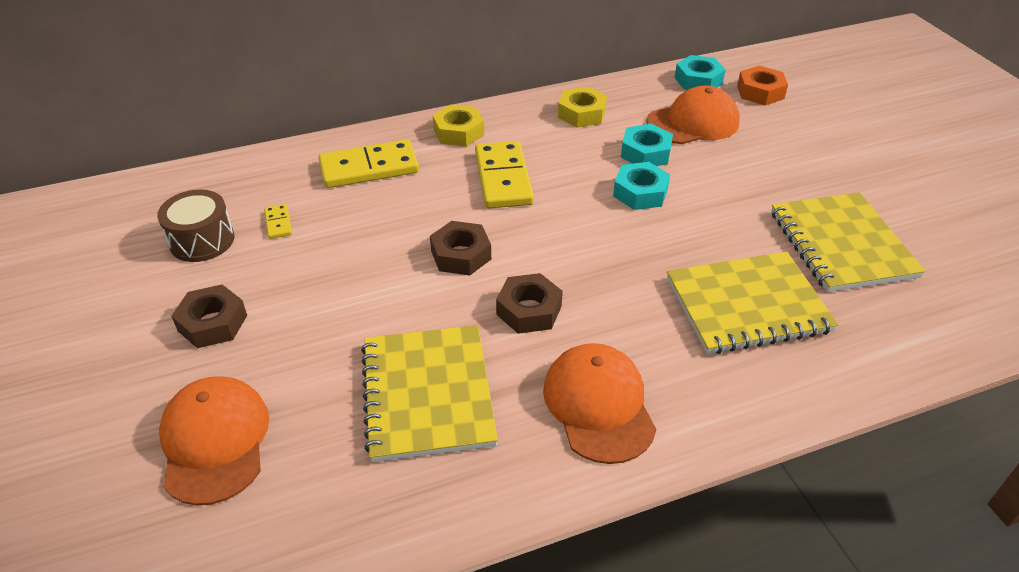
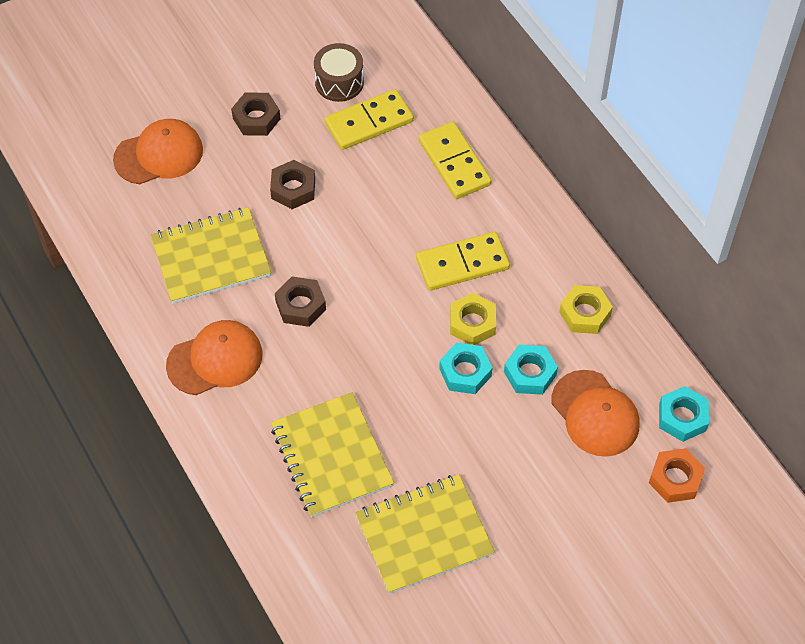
camera: 80 degrees right, 15 degrees up
yellow domino [264,204,292,239] -> yellow domino [324,89,414,150], size x2.20
brown nut [430,221,491,275] -> brown nut moved to [270,160,315,209]
yellow nut [433,104,484,147] -> yellow nut moved to [450,293,496,345]

